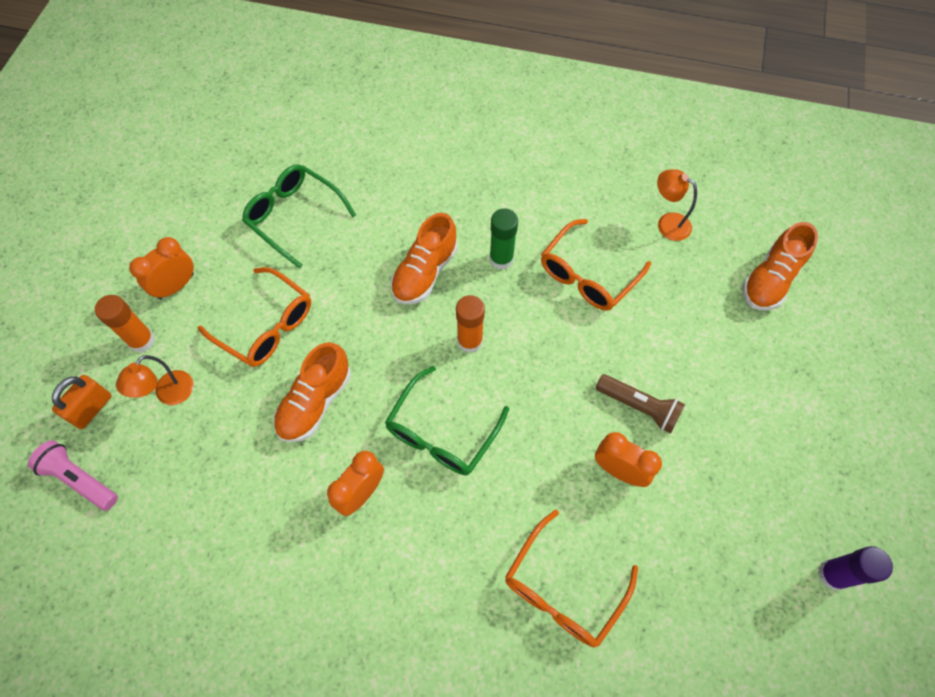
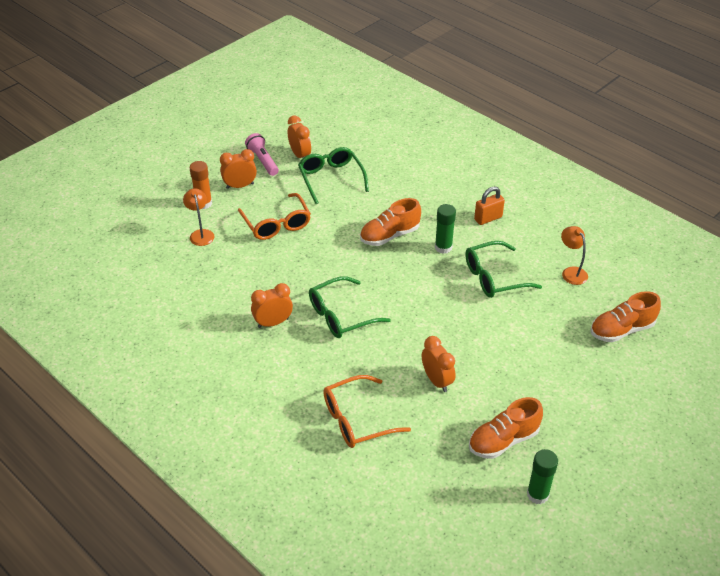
camera: 30 degrees right, 20 degrees down
pink flashlight [28,440,118,511] -> pink flashlight moved to [245,133,279,176]
orange padlock [52,375,112,429] -> orange padlock moved to [474,186,505,225]
orange lamp [116,355,193,405] -> orange lamp turned 105 degrees clockwise [183,188,214,246]
orange shoe [273,342,351,442] -> orange shoe moved to [469,397,543,459]
orange glue stick [456,295,485,353] -> none
orange glasses [541,219,651,311] -> green glasses [465,241,542,298]
brown flashlight [596,374,685,433] -> none
purple glue stick [818,546,893,590] -> green glue stick [527,449,558,504]
none -> orange clock [288,116,311,158]

